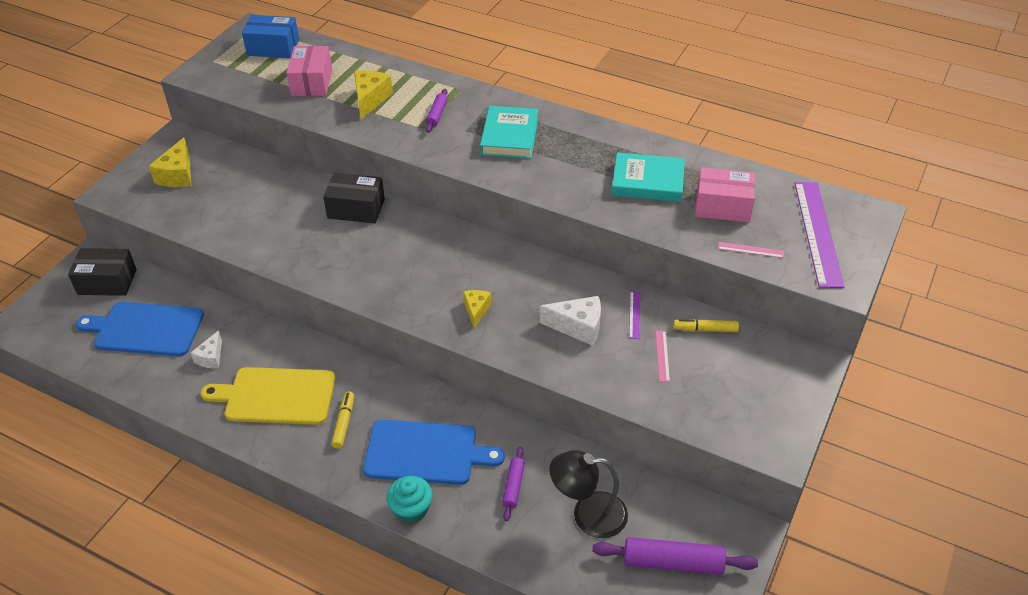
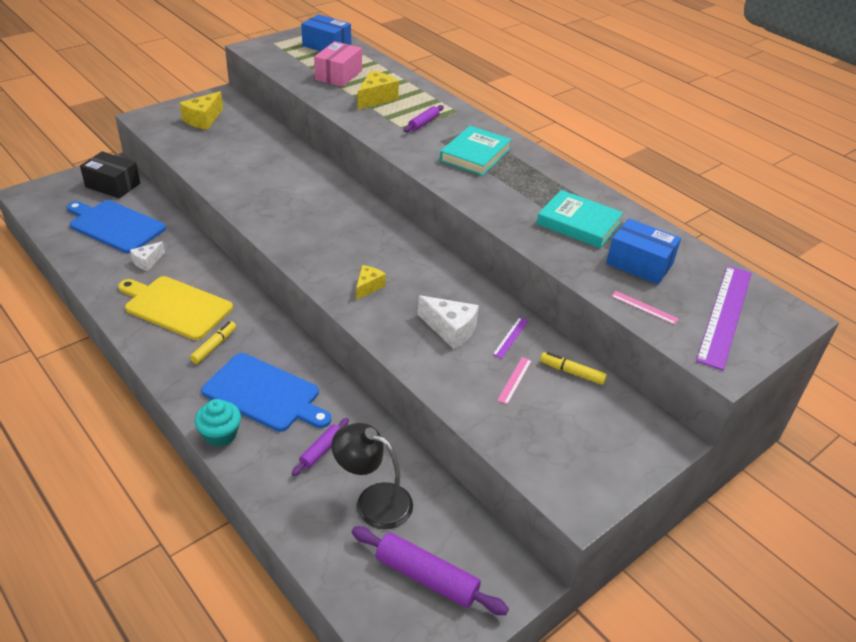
camera: 20 degrees right, 5 degrees down
black box [323,173,385,223] -> none
pink box [695,167,755,222] -> blue box [606,218,681,284]

